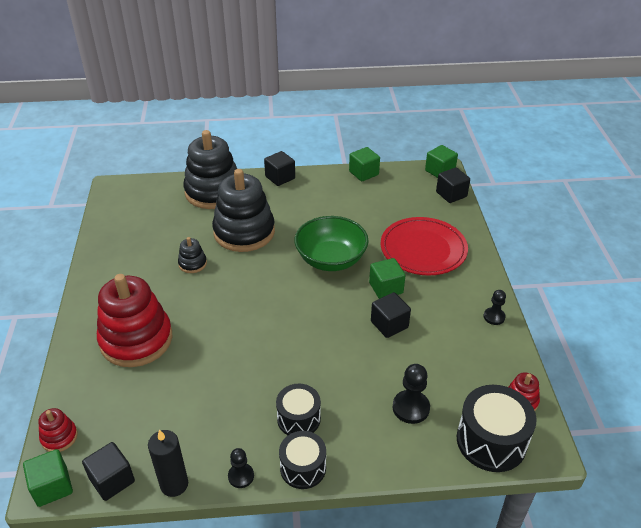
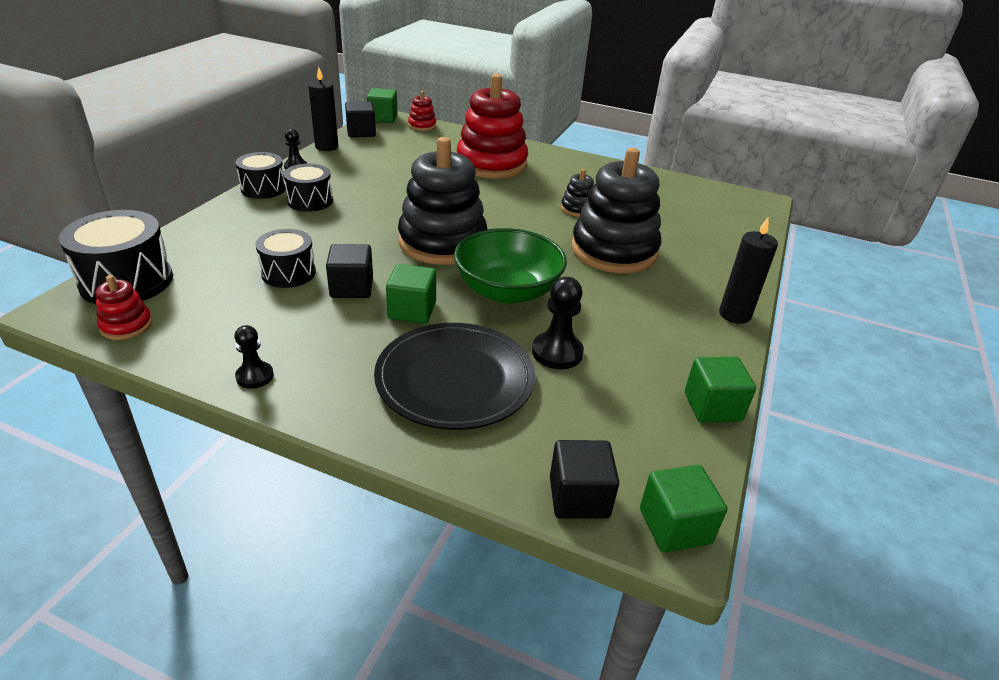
camera: 115 degrees right, 5 degrees down
black stacking toy [183,130,237,209] -> black stacking toy moved to [398,137,487,265]
black cube [264,151,295,186] -> black candle [719,218,778,324]
red plate [381,217,468,275] -> black plate [374,323,535,430]
black pawn [393,364,430,424] -> black pawn moved to [532,277,584,369]
none -> black drum [256,229,316,288]

